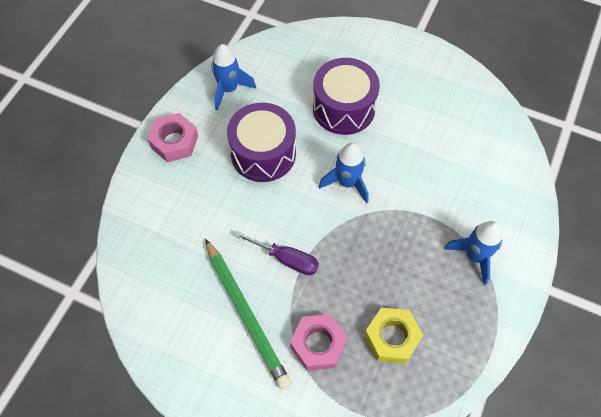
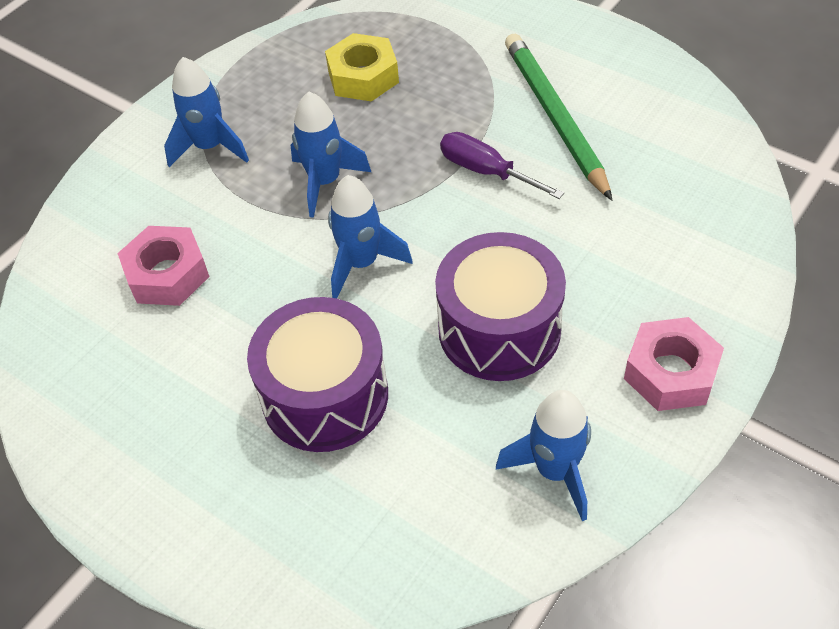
camera: 165 degrees left, 10 degrees down
pink nut [290,314,348,370] -> pink nut moved to [117,226,210,306]
none -> blue rocket [291,92,371,218]

